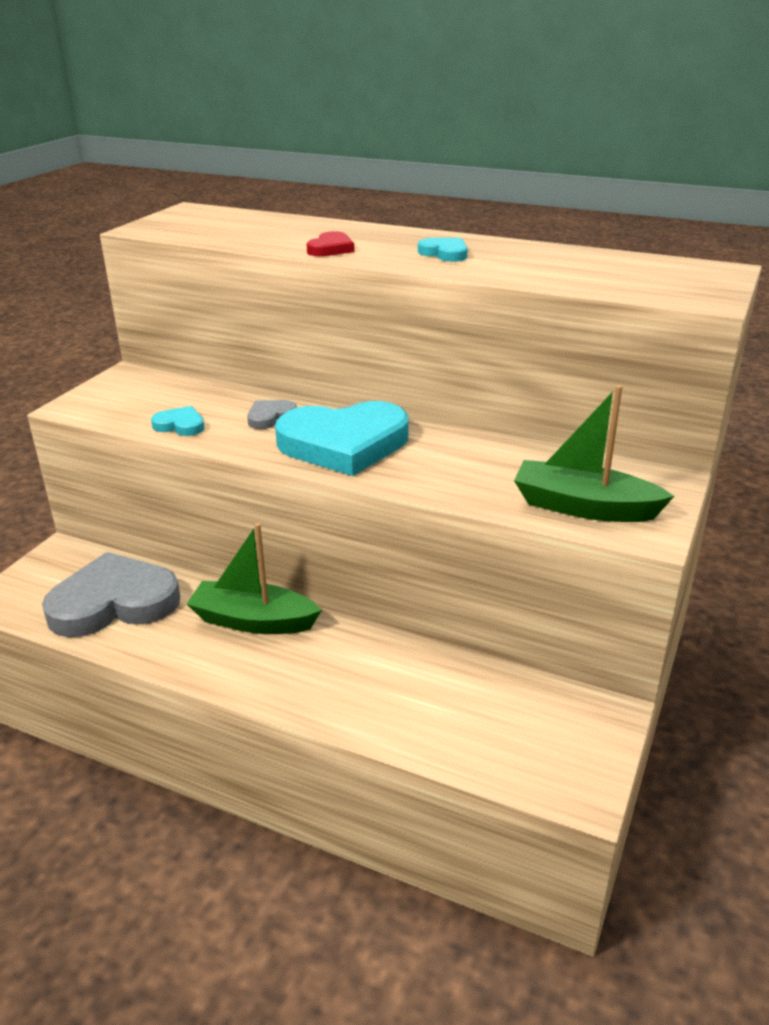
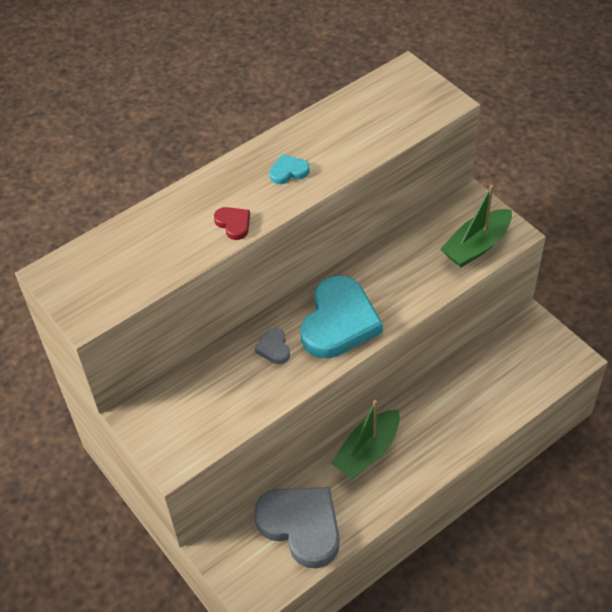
camera: 60 degrees left, 20 degrees up
grey heart [42,552,180,637] -> grey heart turned 120 degrees clockwise [254,487,340,568]
turquoise heart [151,406,205,436] -> none

